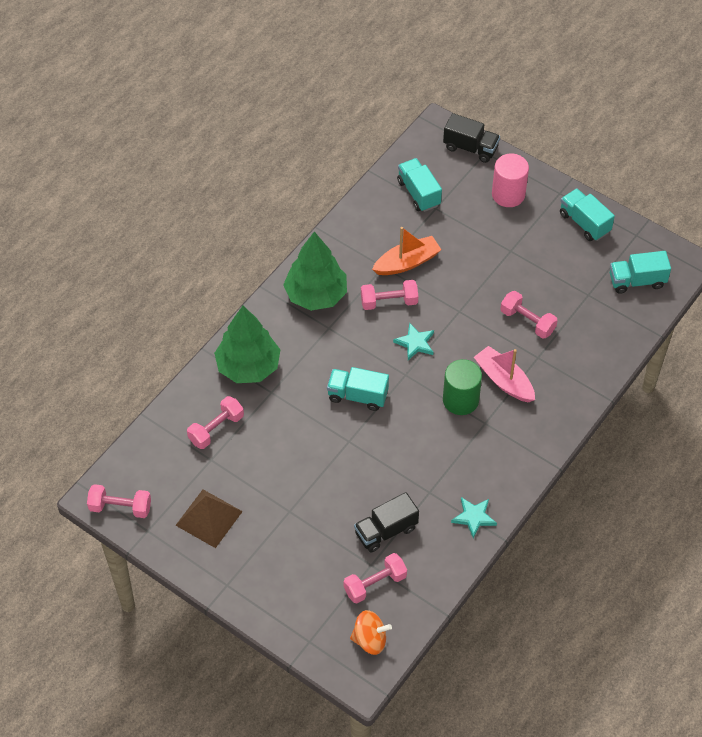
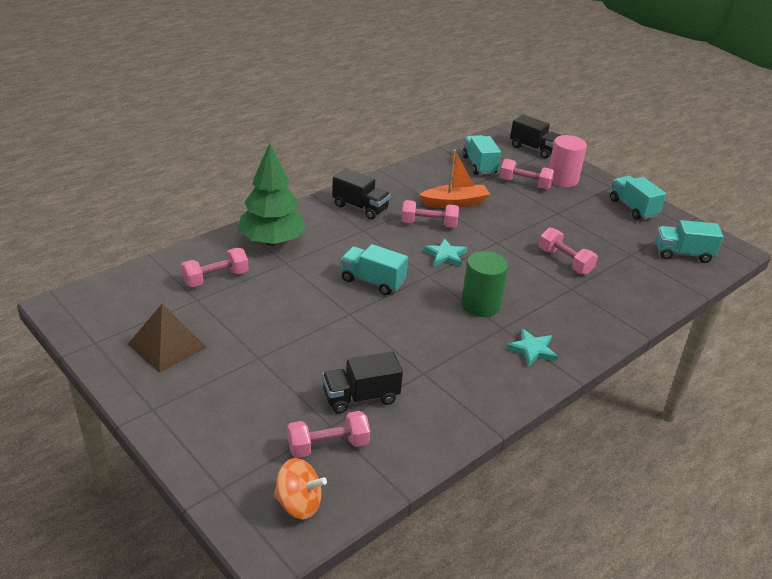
camera: 10 degrees right, 20 degrees down
pink dumbbell [87,484,151,518] -> pink dumbbell moved to [500,159,554,189]
green tree [283,231,347,311] -> black truck [332,168,391,220]
turquoise star [451,497,497,539] -> turquoise star moved to [506,329,558,367]
pink boat [474,346,535,402] -> none

